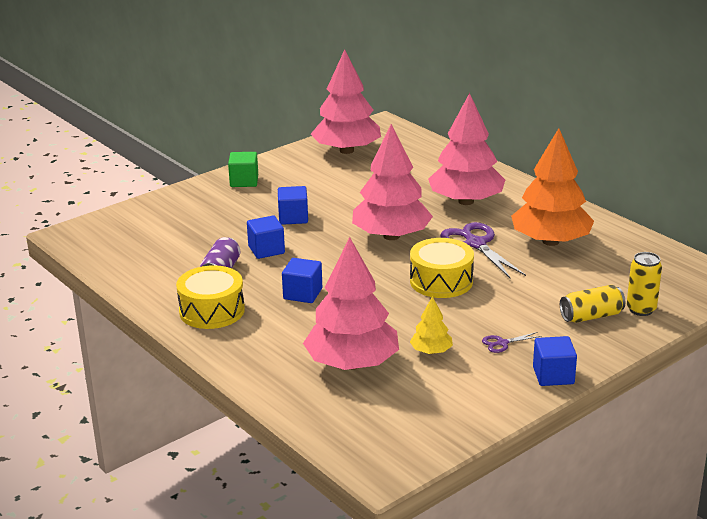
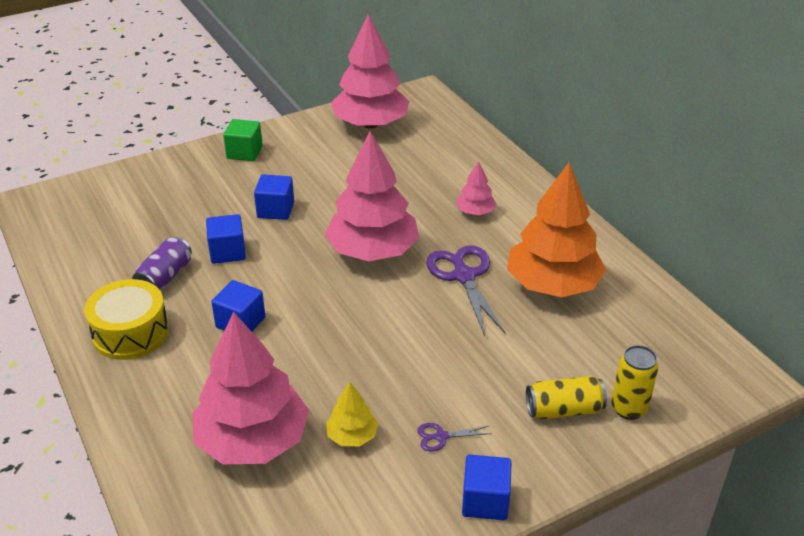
camera: 10 degrees right, 10 degrees up
yellow drum [410,238,474,298] -> none
pink tree [428,93,505,205] -> pink tree [457,161,496,215], size x0.46

